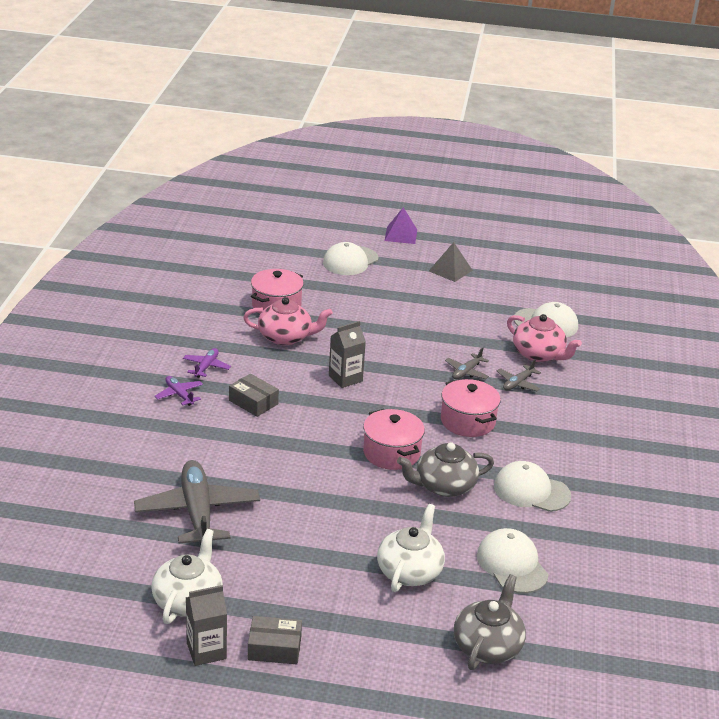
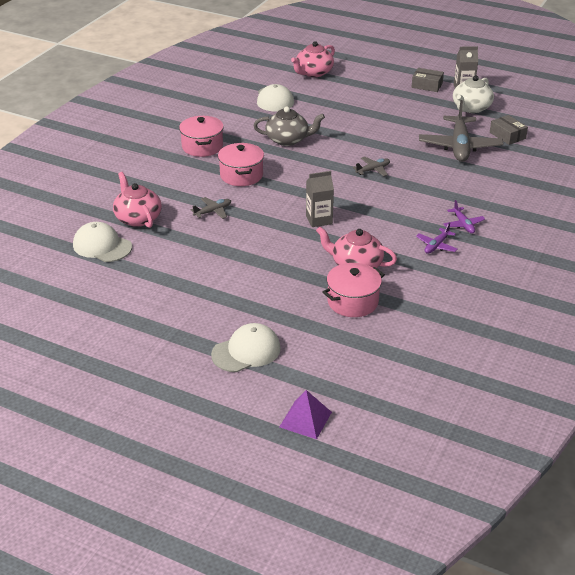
camera: 160 degrees left, 5 degrees up
grey box [229,374,279,417] -> grey box moved to [490,115,528,145]
pink pot [363,409,425,470] -> pink pot moved to [179,116,224,157]
white teapot [377,504,445,592] -> none
purple pyramid [385,207,417,244] -> purple pyramid moved to [279,390,332,439]
grey pyramid [429,242,473,282] -> none
grey teapot [454,574,526,670] -> pink teapot [291,41,335,77]
white cap [494,461,571,512] -> none
grey plane [497,359,541,391] -> grey plane moved to [353,157,390,176]

